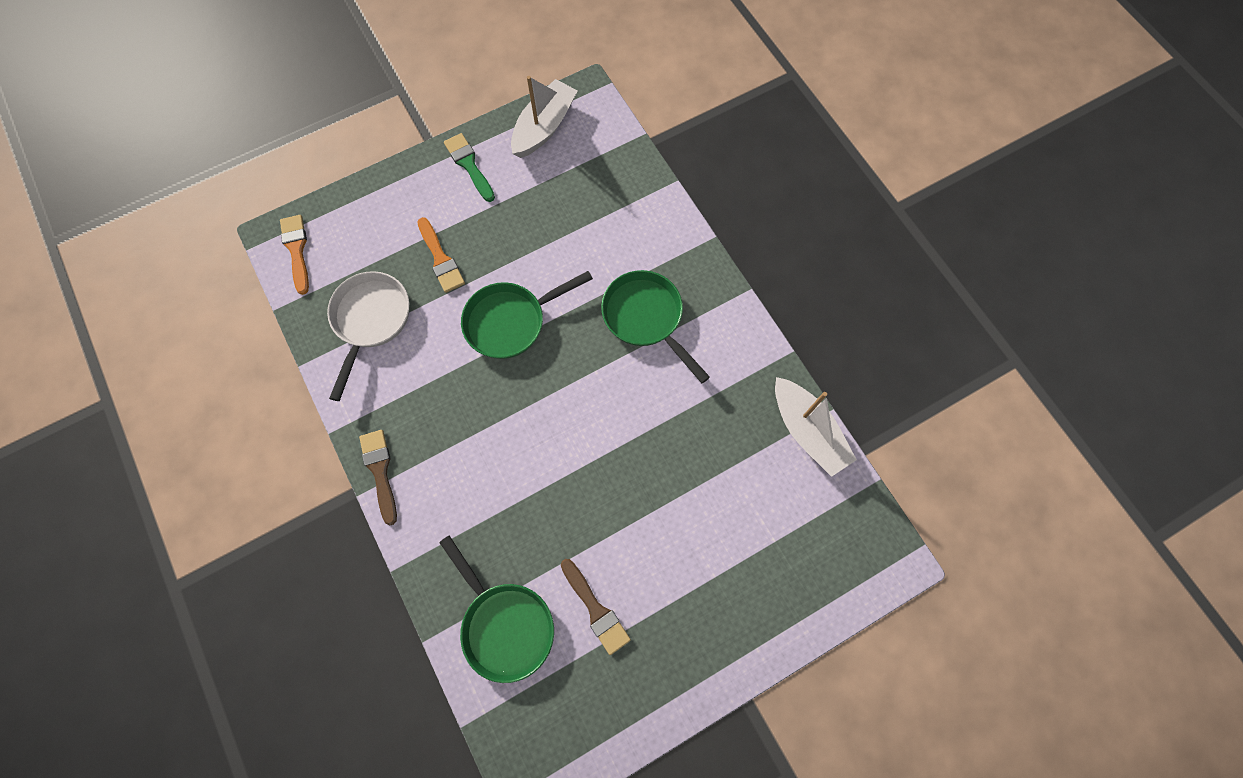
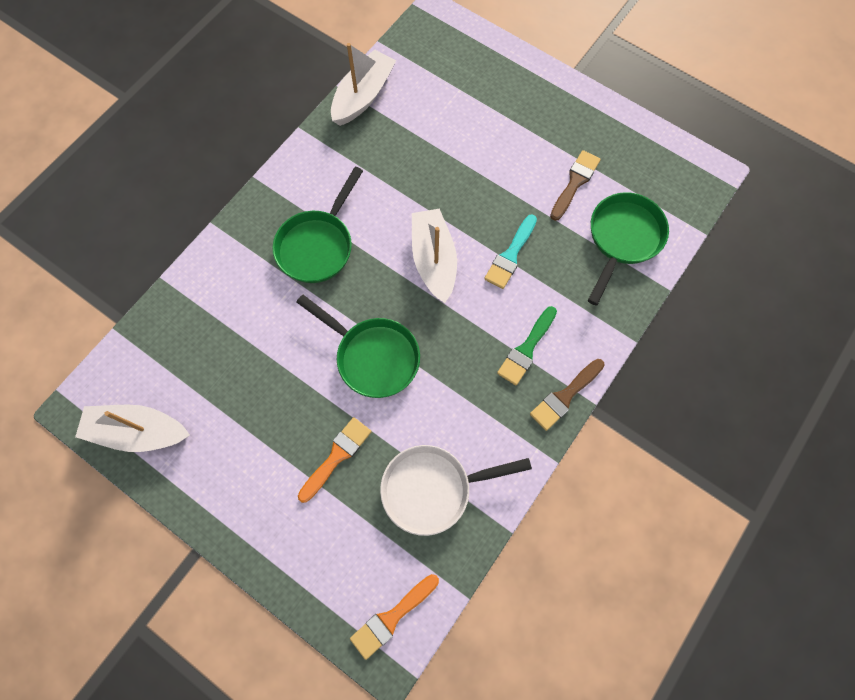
camera: 115 degrees left, 0 degrees up
green brush [444,133,495,202] -> green brush moved to [497,306,557,385]
none -> white boat [412,209,457,303]
none -> turquoise brush [484,214,537,289]

